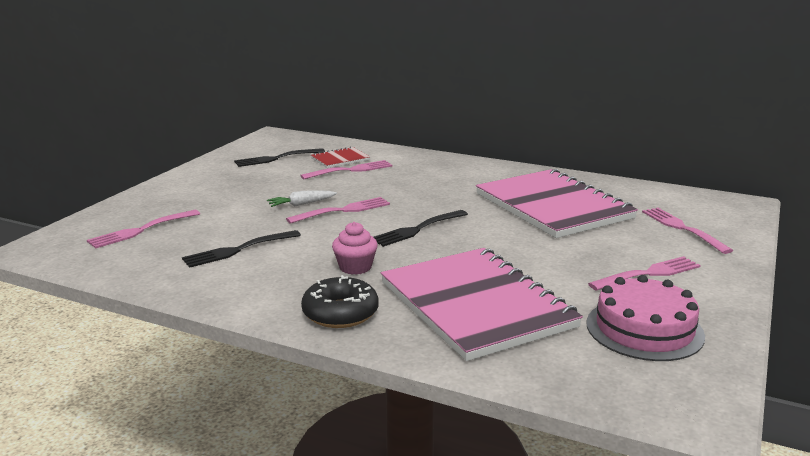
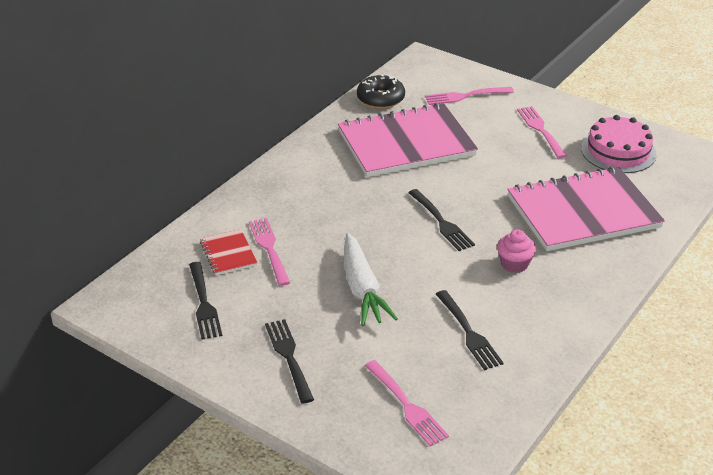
camera: 80 degrees left, 15 degrees up
white carrot [267,190,337,207] -> white carrot [344,233,398,326], size x1.88
pink fork [286,197,390,224] -> none
black donut [301,275,378,328] -> black donut moved to [357,74,405,109]
none -> black fork [265,319,314,404]

